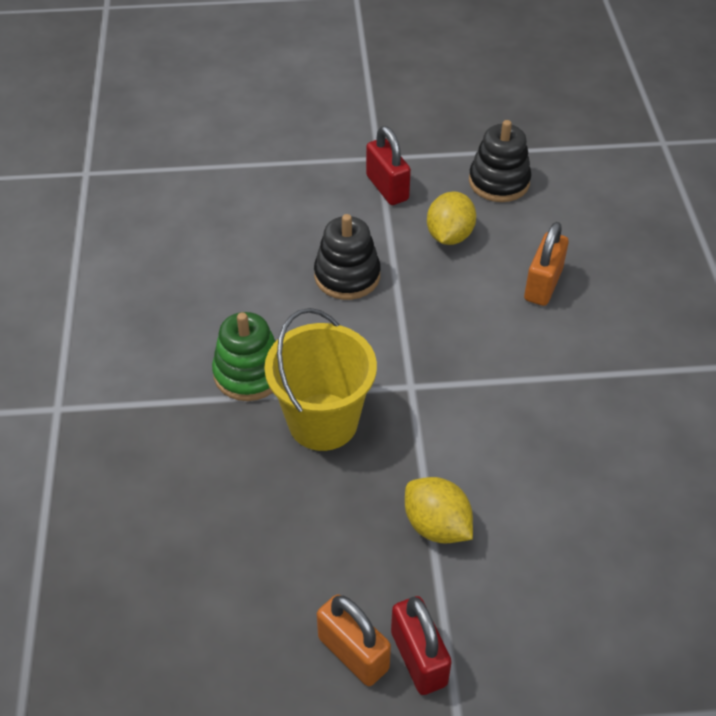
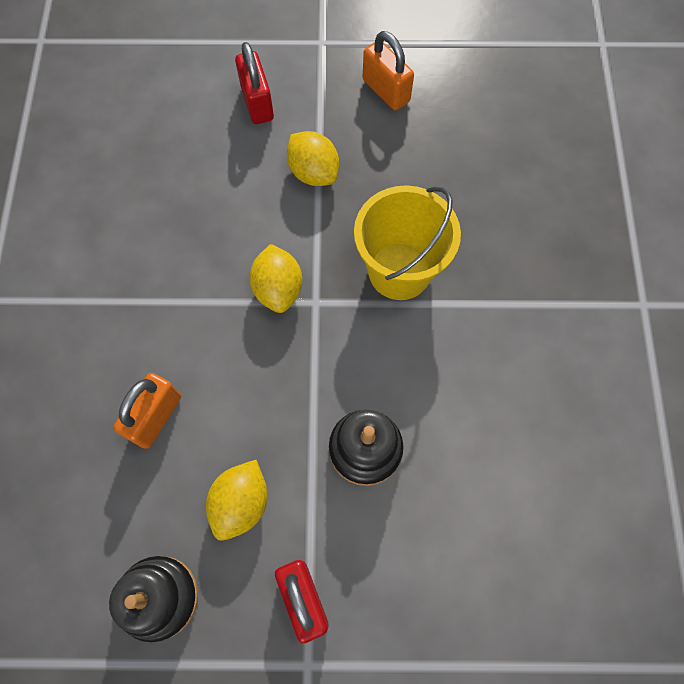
camera: 175 degrees left, 20 degrees up
green stacking toy [212,312,276,401] -> none
red padlock [391,596,452,695] -> red padlock moved to [235,42,274,124]
none -> yellow lemon [249,244,302,313]

